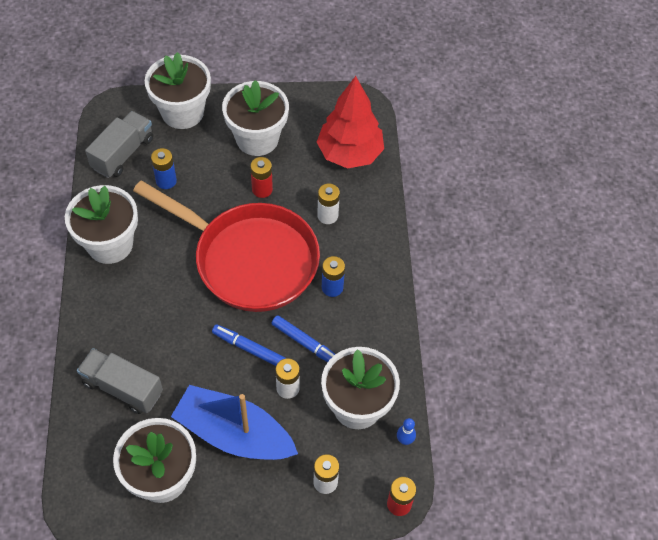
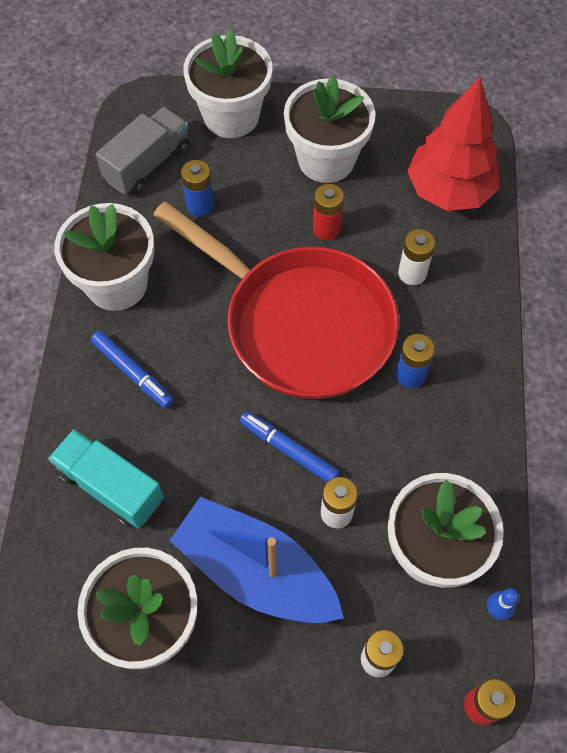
camera: 10 degrees right, 5 degrees up
grey truck [77,348,163,414] -> turquoise truck [48,429,164,529]
blue marker [272,315,335,362] -> blue marker moved to [91,331,174,409]

